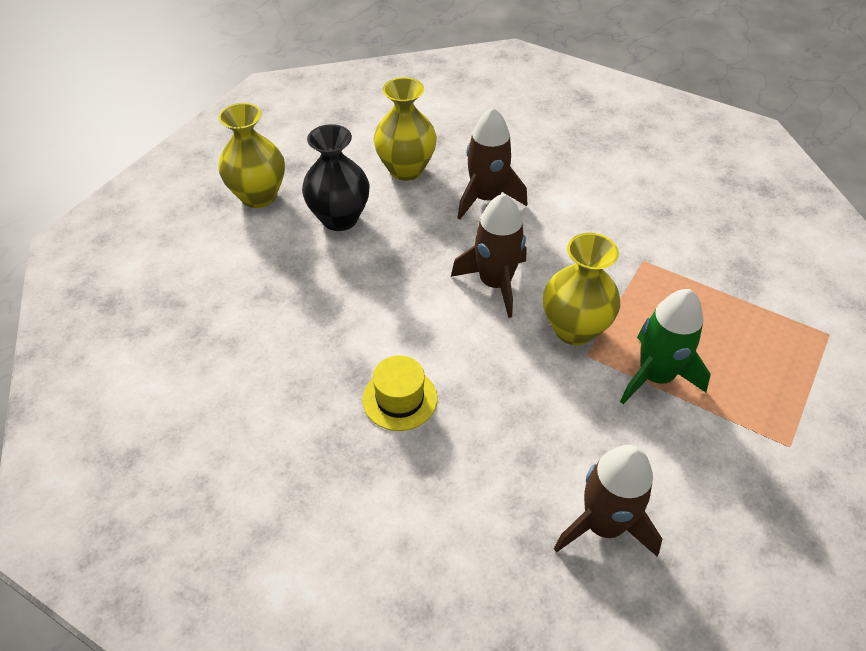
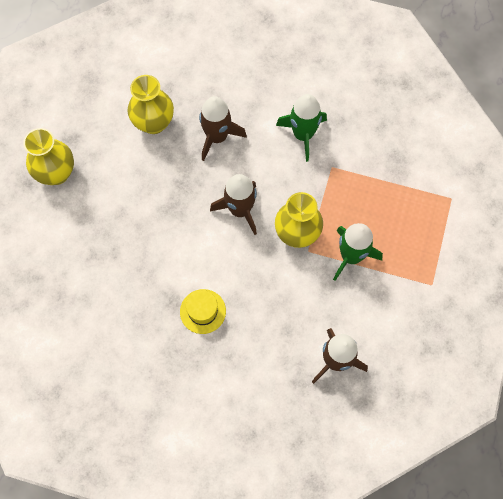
camera: 15 degrees left, 20 degrees up
black vase [302,124,370,231] -> none
none -> green rocket [276,94,327,162]

